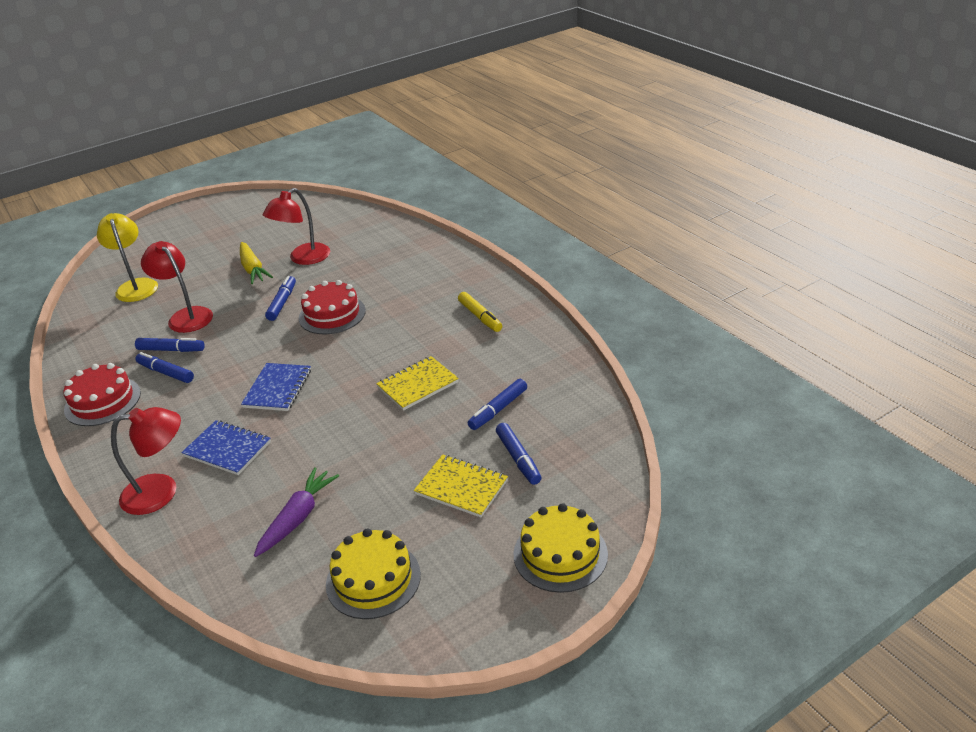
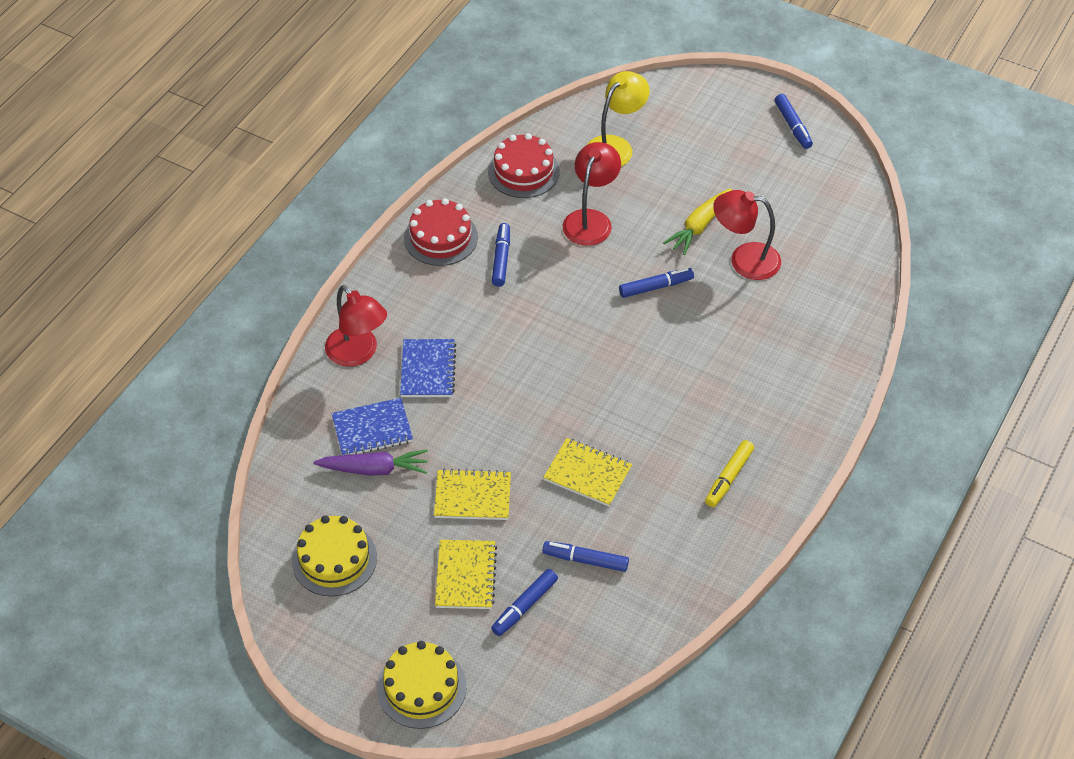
camera: 60 degrees right, 15 degrees up
blue marker [135,338,205,352] -> blue marker moved to [775,94,813,149]
blue notebook [241,363,311,411] -> blue notebook moved to [331,398,413,455]
red cake [299,280,366,334] -> red cake moved to [488,133,560,198]
none -> yellow notebook [434,469,511,520]

